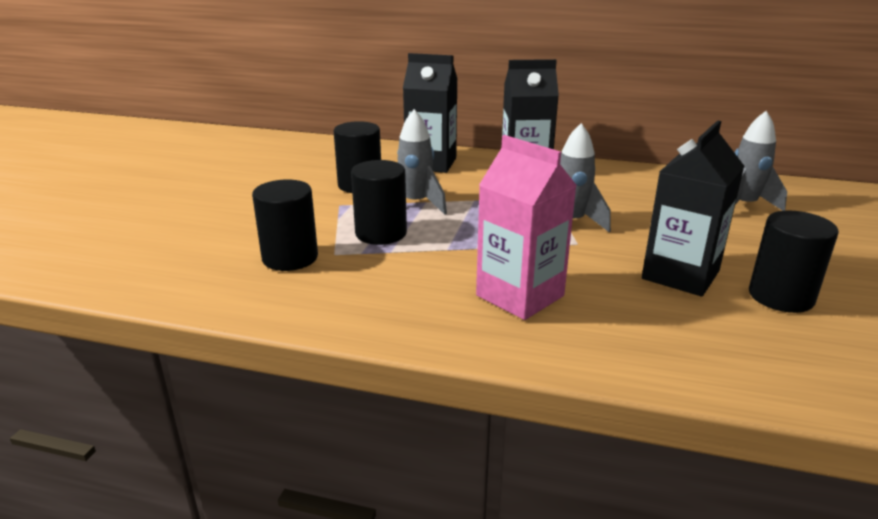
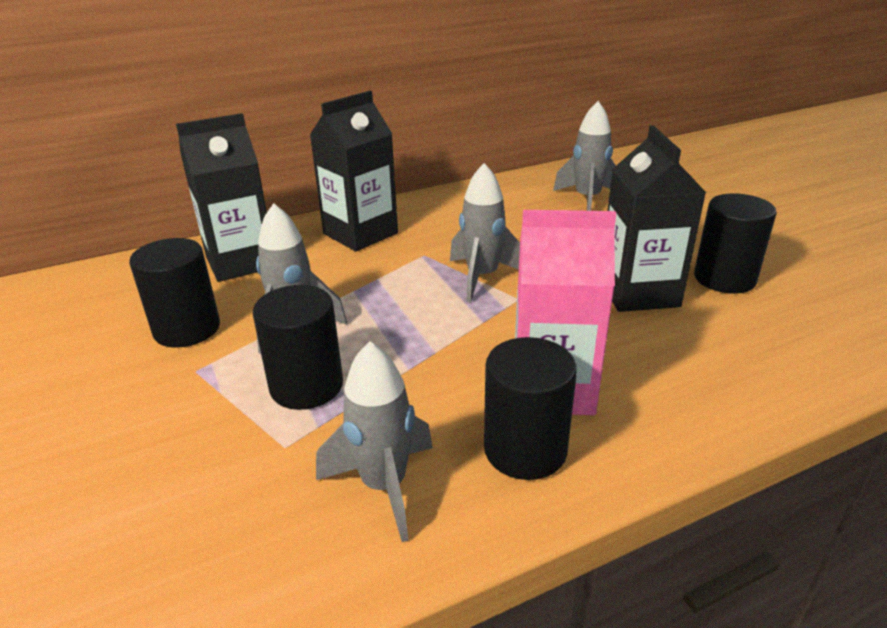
camera: 40 degrees left, 5 degrees up
black cylinder [252,180,318,271] -> black cylinder moved to [484,337,577,480]
none -> grey rocket [316,341,433,542]

